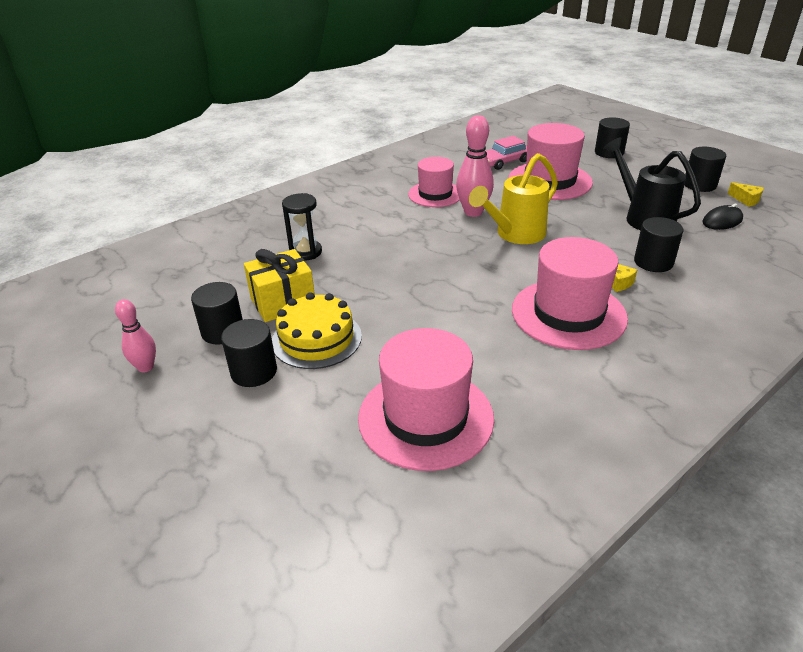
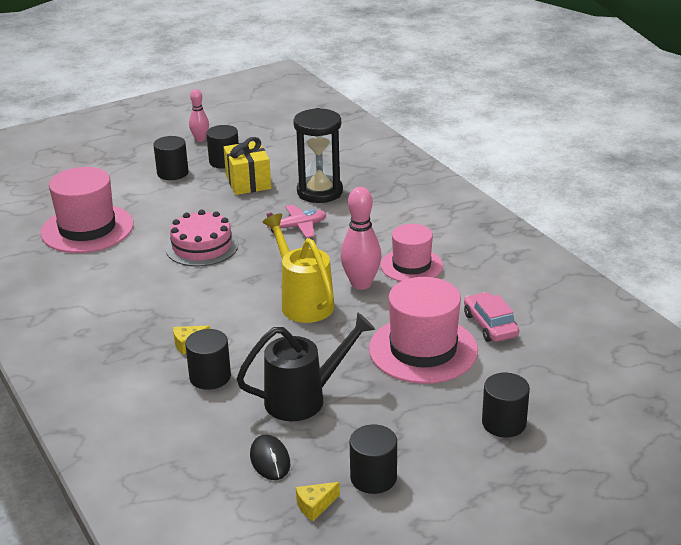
camera: 100 degrees right, 5 degrees down
yellow cake [272,292,362,369] -> none
black hourglass [282,193,322,261] -> black hourglass [293,108,343,203], size x1.58
pink hat [512,237,628,350] -> none
none -> pink cake [165,210,238,267]
none -> pink plane [266,204,327,238]

